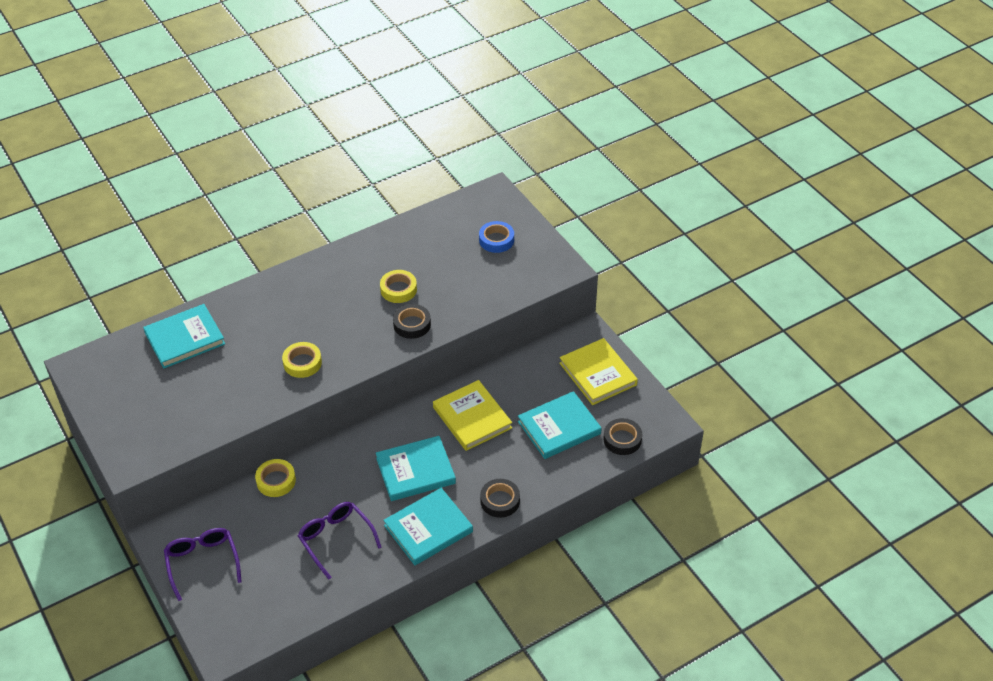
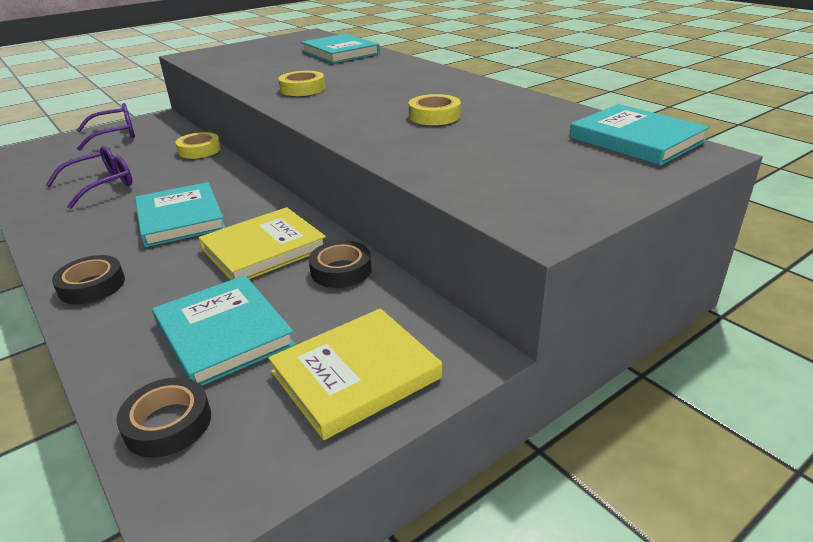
camera: 85 degrees right, 15 degrees down
turquoise book [383,488,473,565] -> turquoise book moved to [569,104,709,166]
black tape [393,304,431,339] -> black tape moved to [309,240,372,288]
blue tape [479,221,514,253] -> none

